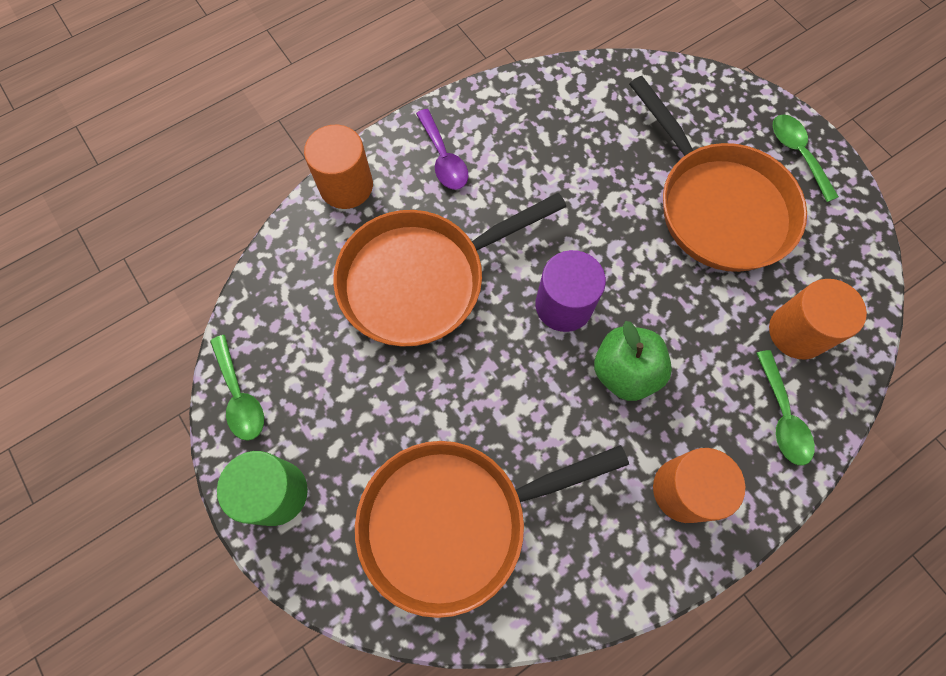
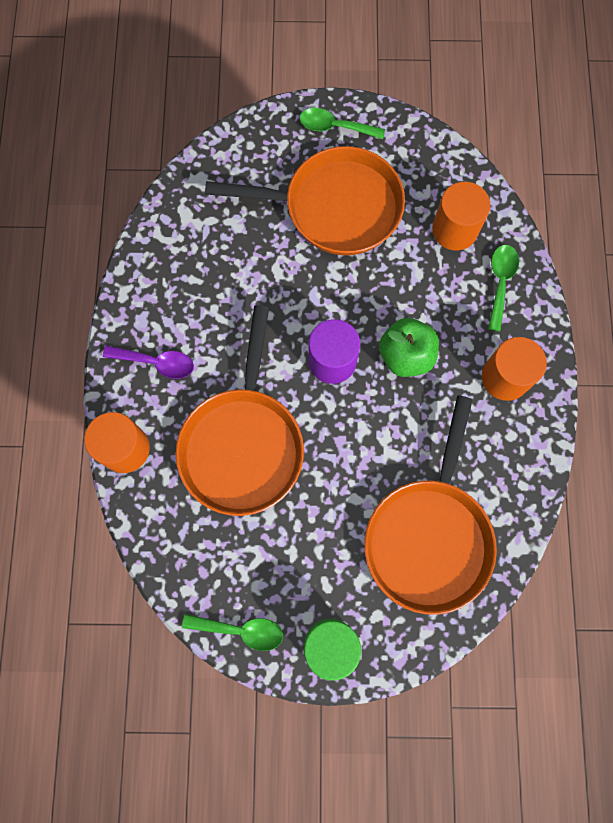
camera: 55 degrees left, 5 degrees up
green spoon [756,350,815,466] -> green spoon turned 105 degrees counterclockwise [488,245,519,331]

